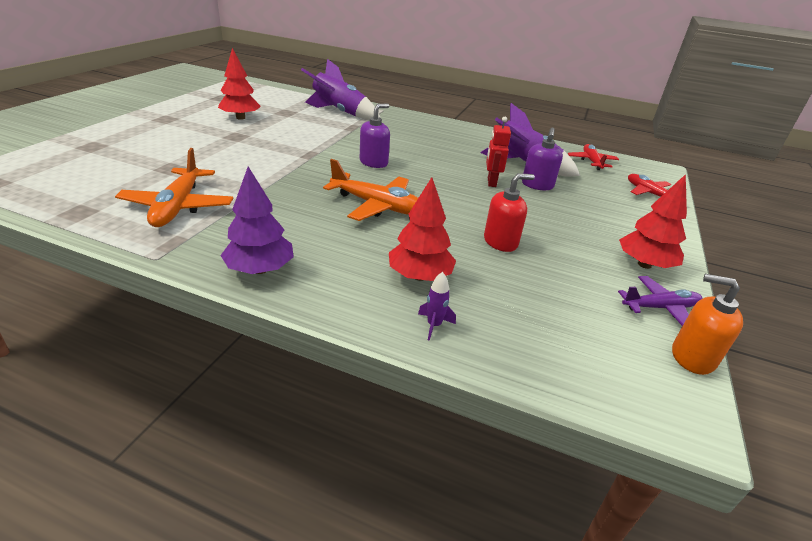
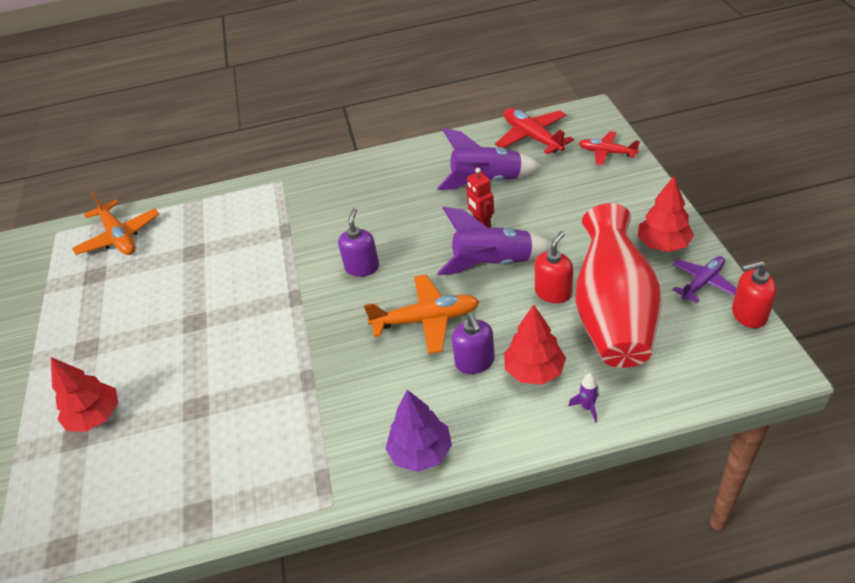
camera: 25 degrees left, 10 degrees up
orange plane [115,148,233,227] -> orange plane moved to [72,191,159,255]
red tree [218,48,261,120] -> red tree moved to [51,357,118,432]
purple rocket [301,59,381,120] -> purple rocket moved to [437,206,552,275]
purple soap dispenser [522,127,563,190] -> purple soap dispenser moved to [452,314,495,374]
red plane [568,144,619,170] -> red plane [495,108,574,155], size x1.56
orange soap dispenser [672,274,743,375] -> red soap dispenser [732,261,777,328]
none -> red vase [575,203,662,368]

